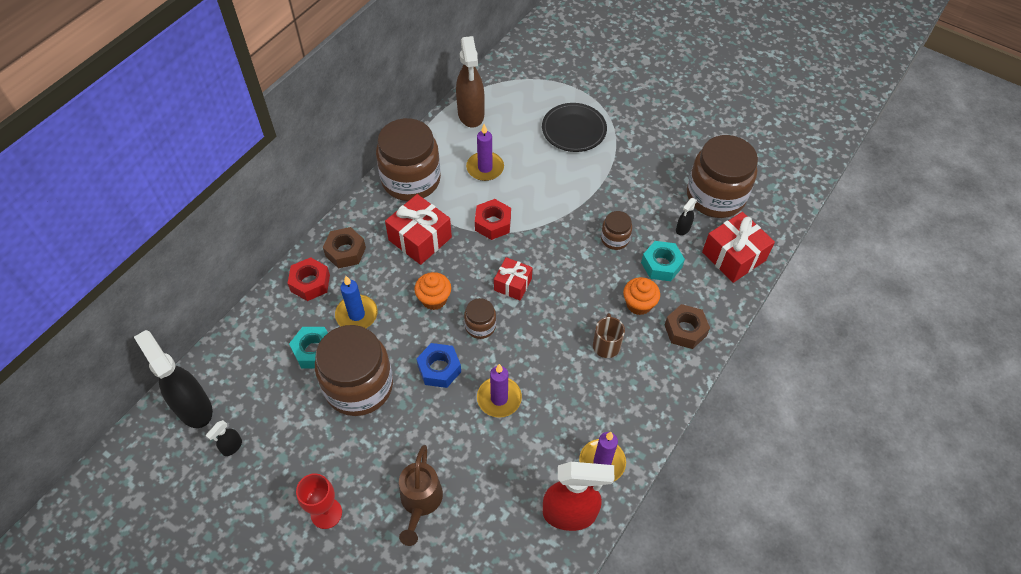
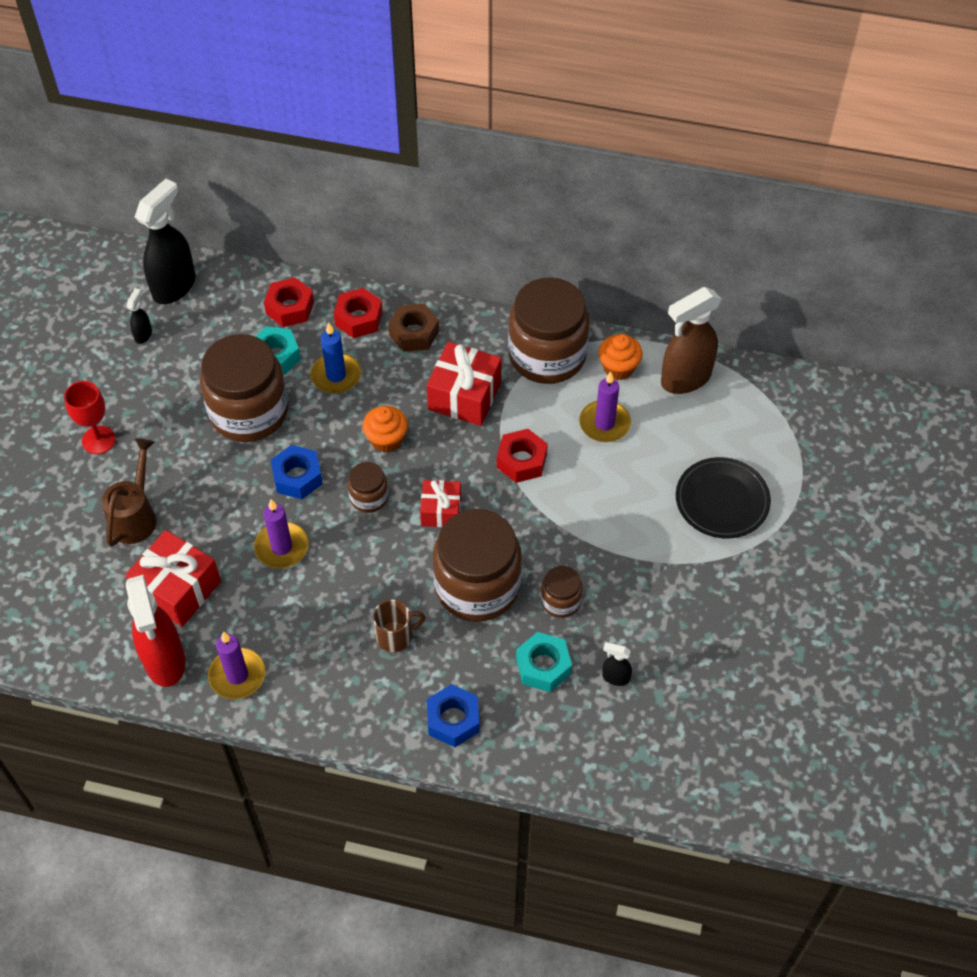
camera: 70 degrees right, 0 degrees up
black spray bottle [206,420,242,456] -> black spray bottle turned 90 degrees clockwise [127,288,152,344]
brown watering can [399,445,443,546] -> brown watering can turned 120 degrees clockwise [102,438,156,547]
orange cupcake [623,277,660,315] -> orange cupcake moved to [599,334,643,380]
brown nut [665,304,710,349] -> blue nut [427,684,479,747]
brown jar [687,135,758,218] -> brown jar moved to [433,509,522,622]
red gift [702,212,775,283] -> red gift moved to [125,530,221,627]
none -> red nut [264,277,314,327]

